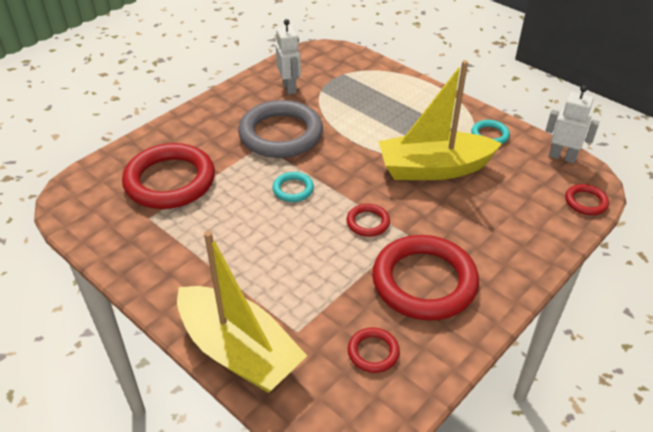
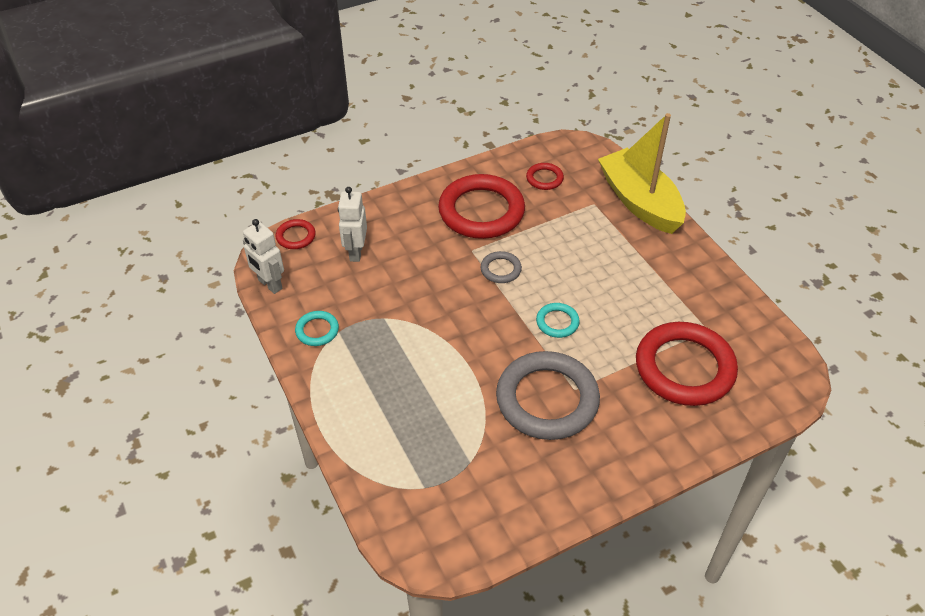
camera: 160 degrees left, 5 degrees up
white robot [276,19,301,94] -> white robot moved to [338,187,367,262]
red ring [346,204,390,237] -> grey ring [481,251,522,283]
yellow boat [378,60,502,180] -> none

